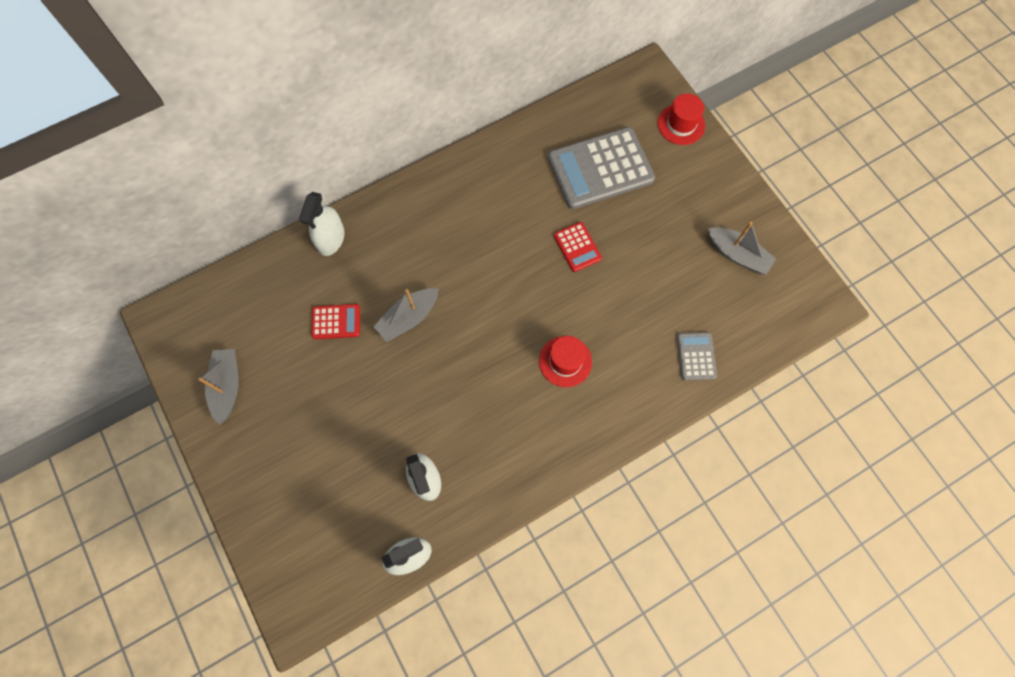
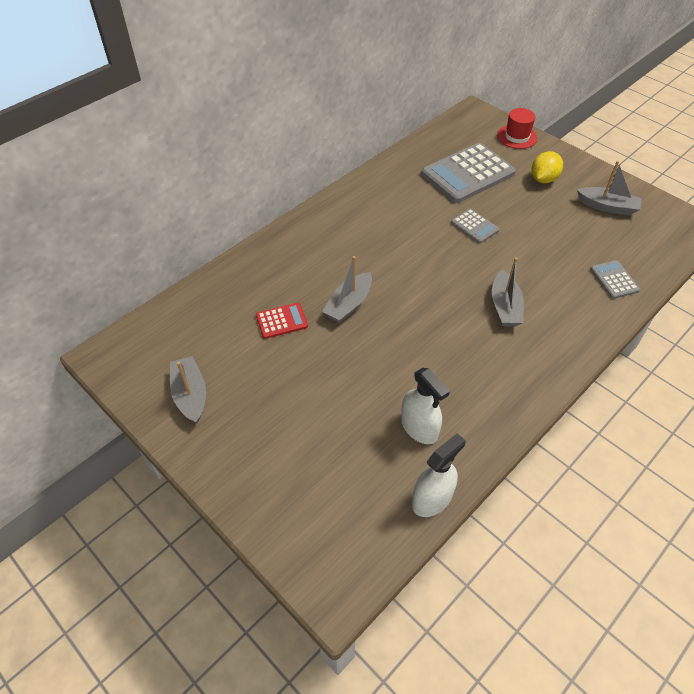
camera: 15 degrees left, 20 degrees down
white spray bottle [299,192,345,256] -> none
red hat [539,336,592,387] -> grey boat [492,257,524,326]
red calculator [554,222,602,272] -> grey calculator [451,209,499,243]
none -> yellow lemon [531,151,563,183]

